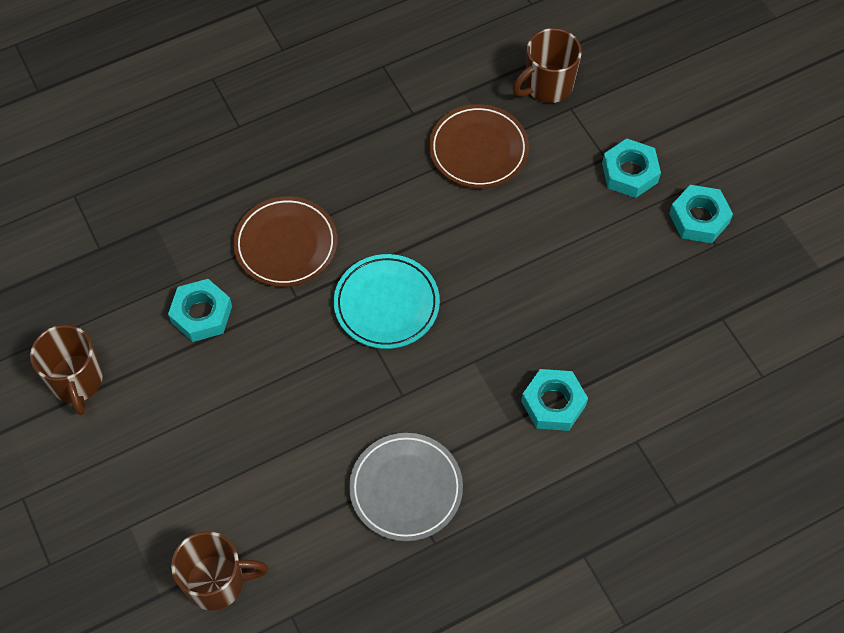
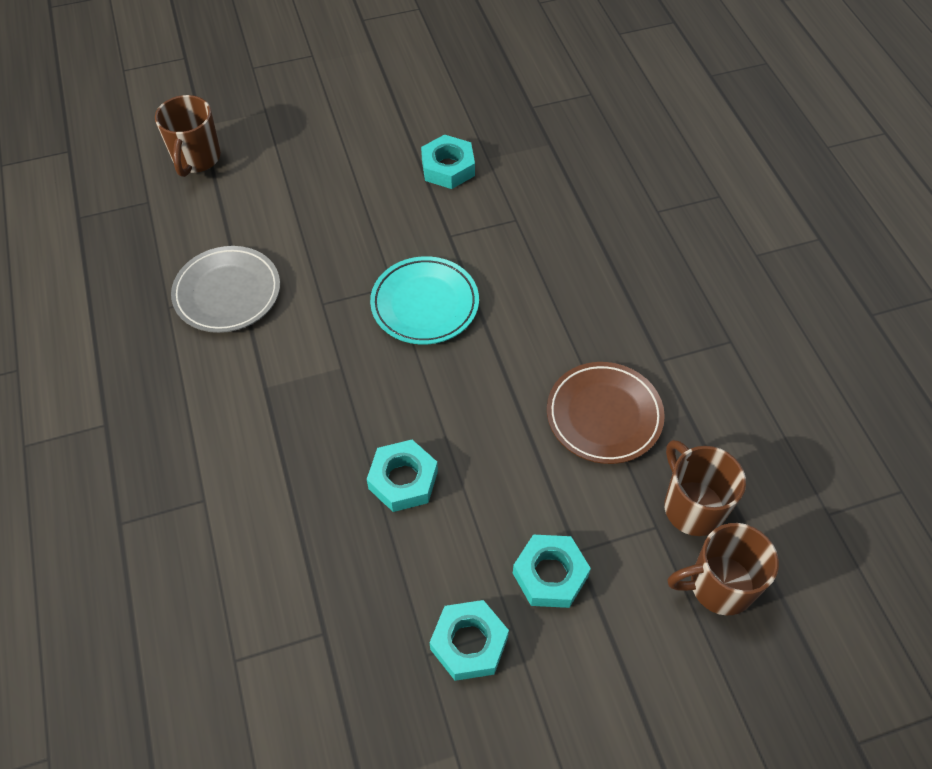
camera: 100 degrees right, 5 degrees down
brown mug [30,325,103,415] -> brown mug moved to [668,523,779,615]
brown plate [233,196,337,287] -> none
turquoise nut [521,369,588,431] -> turquoise nut moved to [367,440,438,512]

